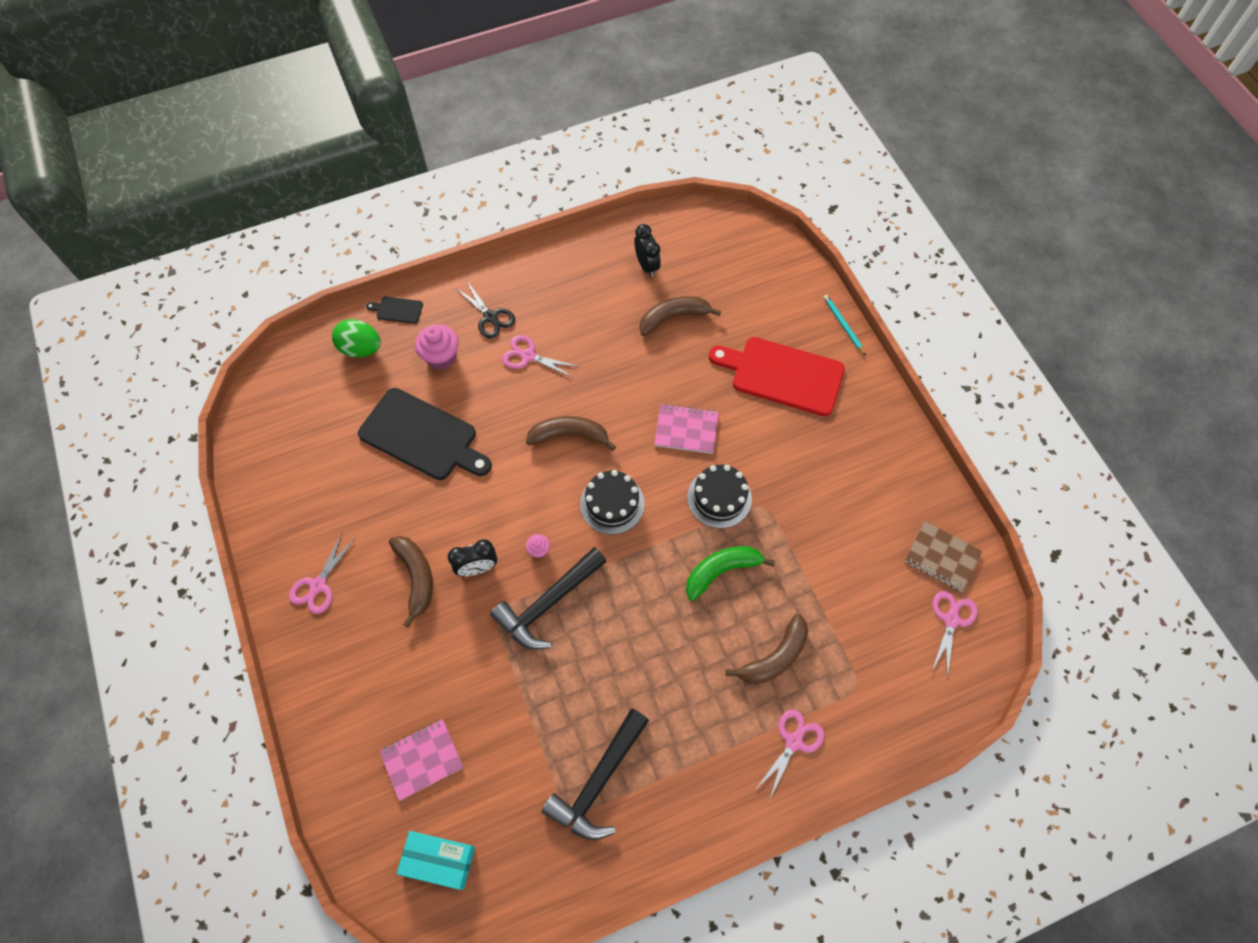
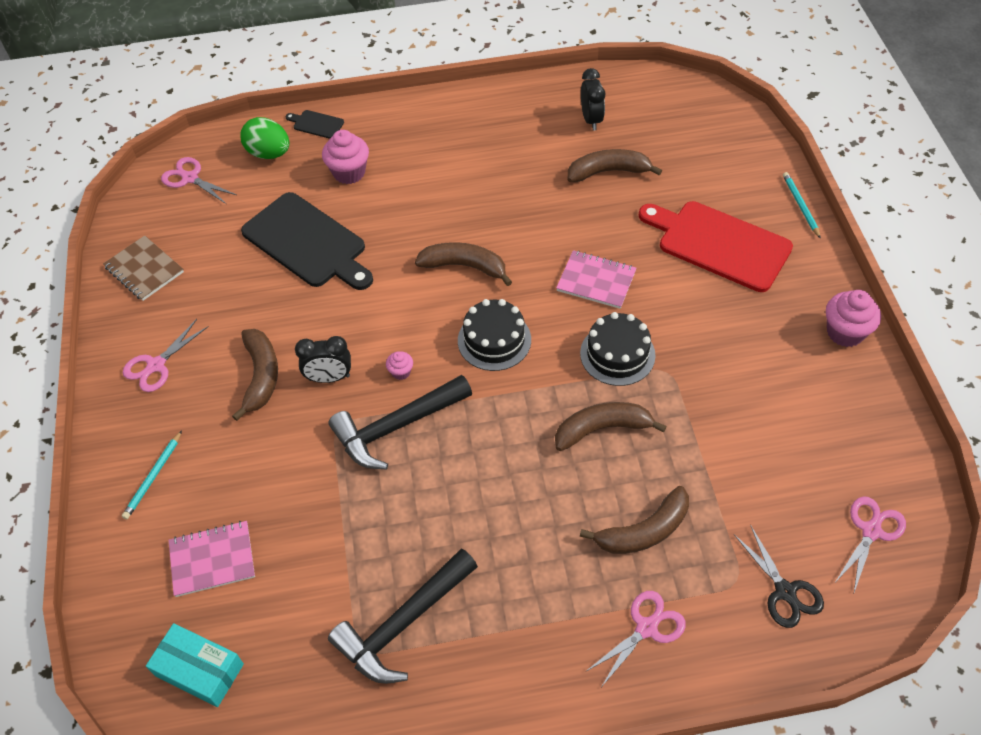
camera: 15 degrees right, 10 degrees down
black scissors [456,280,515,339] -> black scissors moved to [734,525,824,628]
pink scissors [502,335,579,378] -> pink scissors moved to [161,157,237,204]
green banana [686,546,775,601] -> brown banana [555,402,667,451]
brown notebook [904,521,982,592] -> brown notebook moved to [103,235,184,301]
none -> turquoise pencil [122,431,182,519]
none -> pink cupcake [826,290,881,347]

